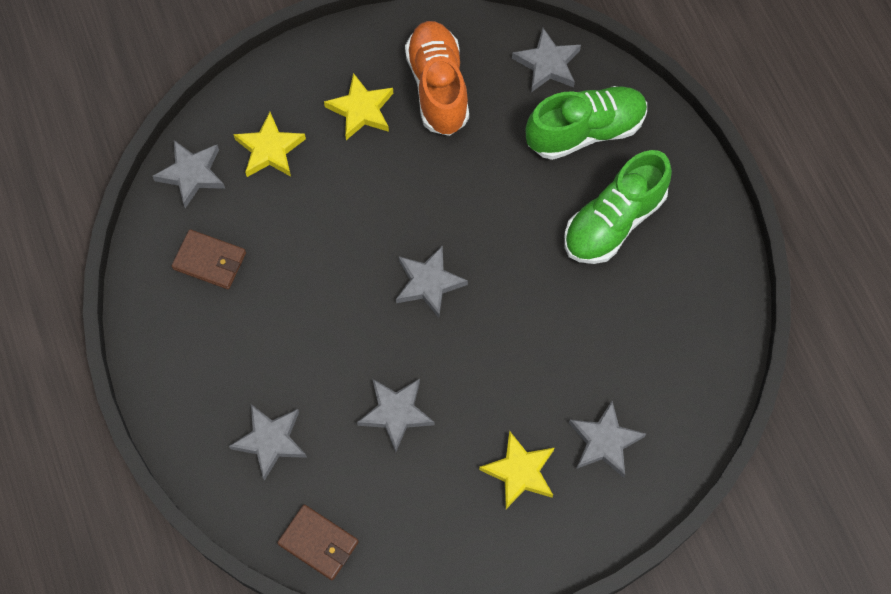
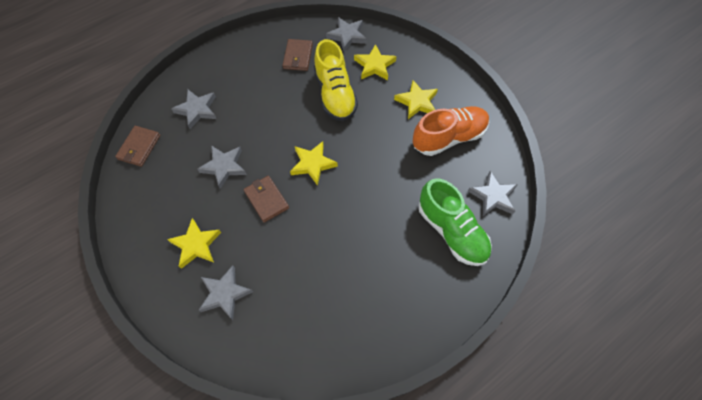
camera: 75 degrees right, 5 degrees down
grey star [396,245,468,318] -> yellow star [290,141,338,186]
green shoe [564,150,672,264] -> none
none -> brown wallet [244,176,289,223]
none -> yellow shoe [314,39,358,121]

